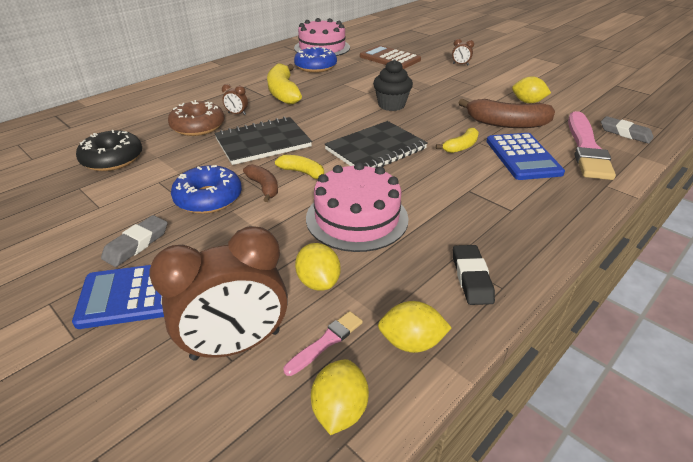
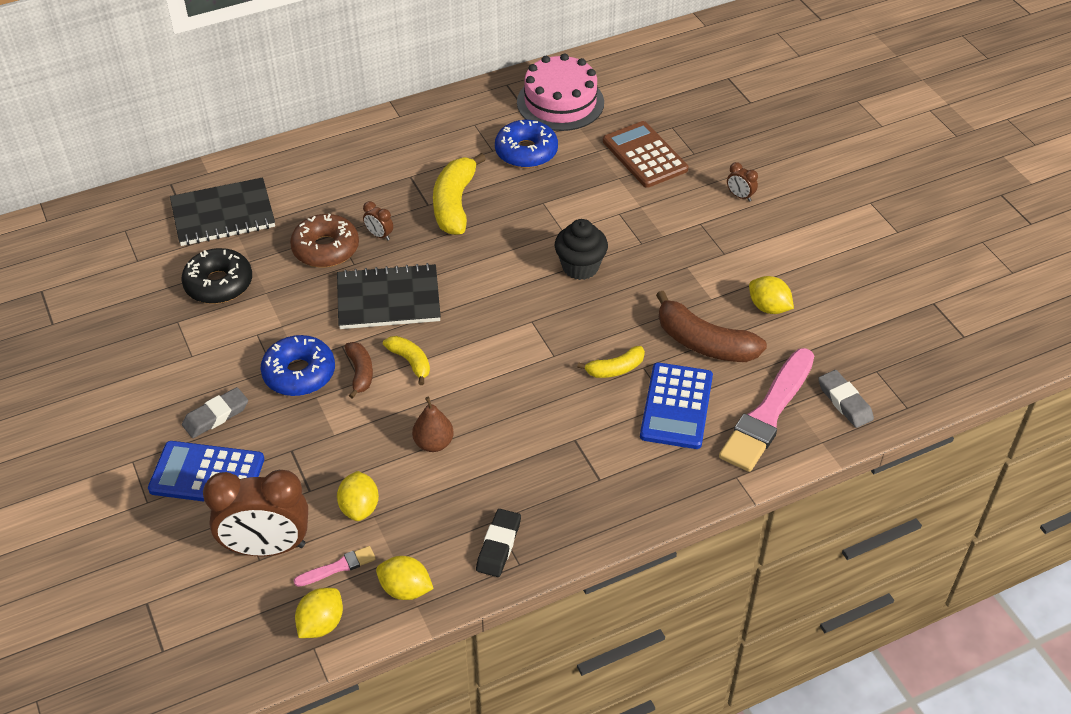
camera: 20 degrees right, 10 degrees up
pink cake [306,162,409,252] -> brown pear [412,397,454,452]
black notebook [324,121,428,168] -> black notebook moved to [170,177,275,246]

